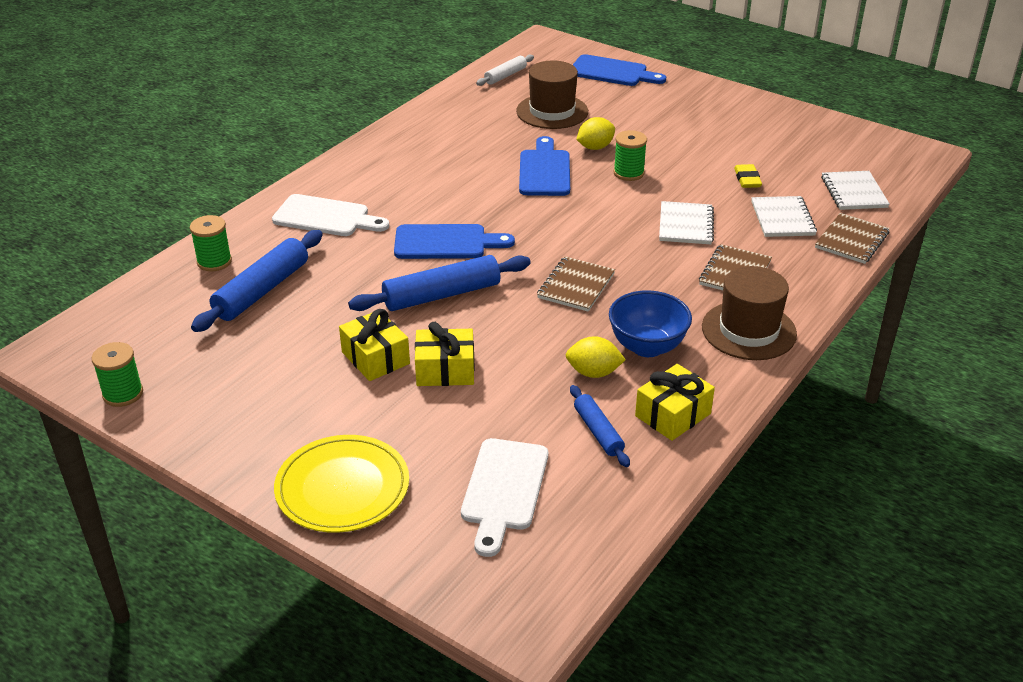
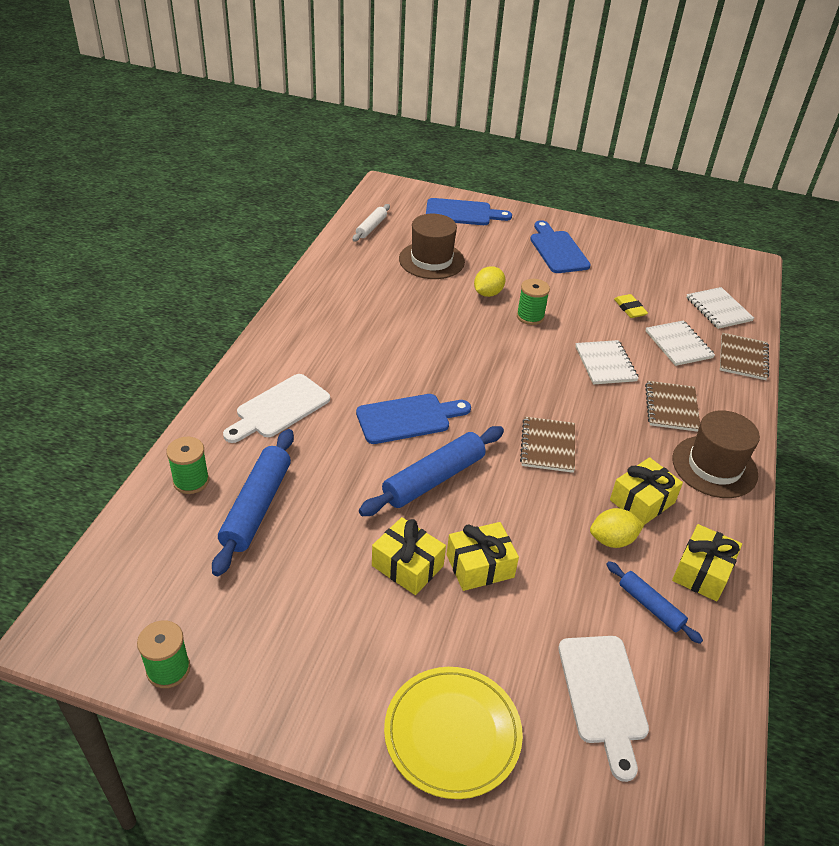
camera: 20 degrees left, 5 degrees up
white cutting board [272,194,389,236] -> white cutting board turned 135 degrees clockwise [223,374,330,443]
blue cutting board [519,136,570,196] -> blue cutting board moved to [530,220,591,273]
blue bowl [609,290,692,357] -> yellow gift [610,457,683,525]

